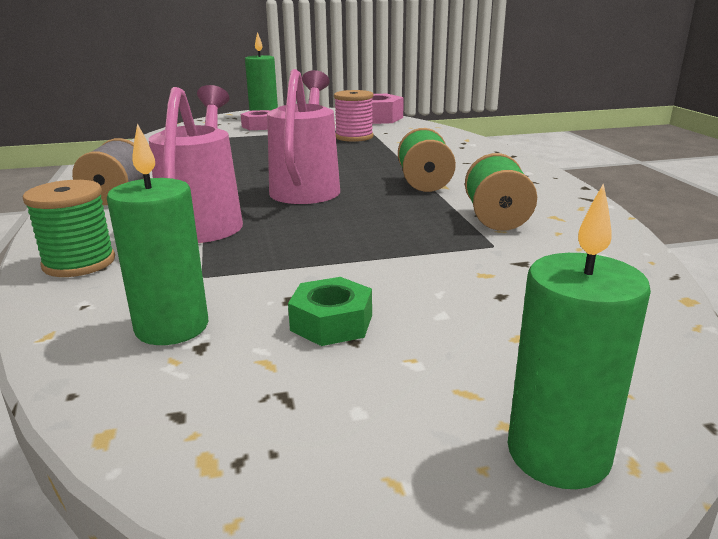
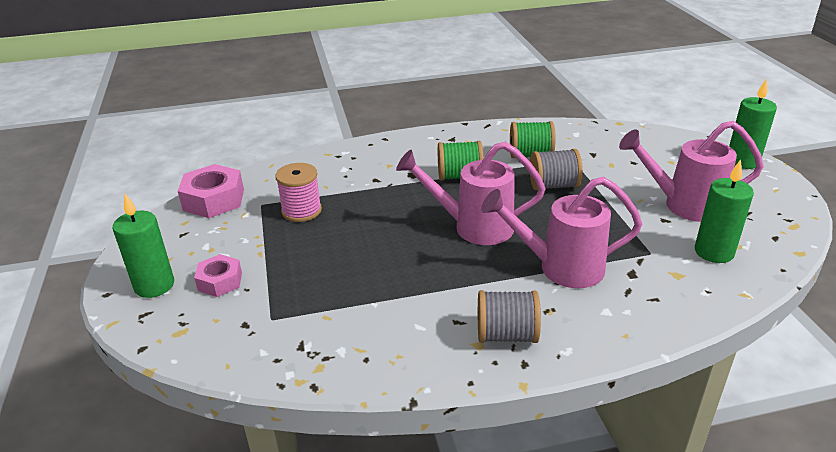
camera: 90 degrees left, 10 degrees up
green spool [23,180,115,277] -> none
green nut [288,277,372,346] -> pink watering can [619,121,764,222]
none -> grey spool [530,149,583,191]

